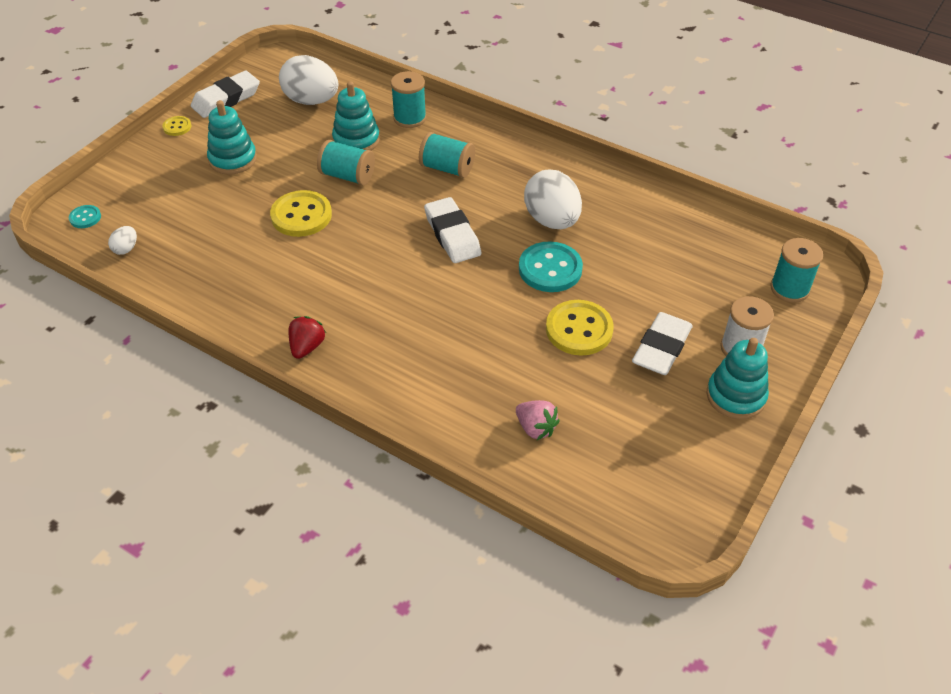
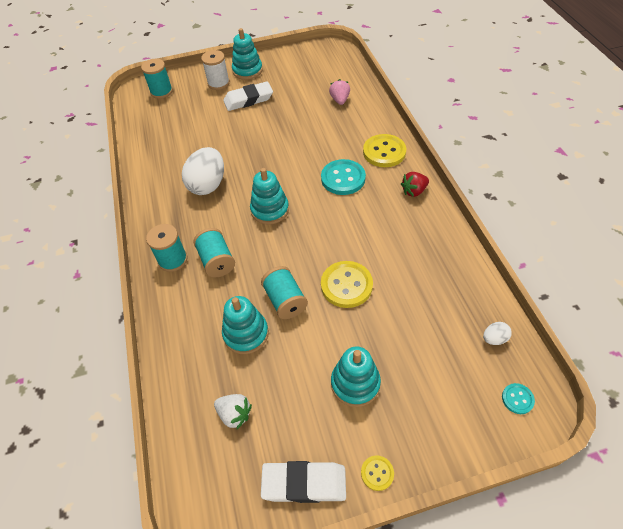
camera: 135 degrees left, 5 degrees up
white egg [279,55,338,105] -> white strawberry [214,394,252,429]
turquoise spool [391,71,426,128] -> turquoise spool moved to [146,224,187,272]
white eraser [424,197,481,263] -> turquoise stacking toy [250,168,289,225]
turquoise button [519,241,583,292] -> turquoise button moved to [321,159,366,195]
yellow button [546,300,614,356] -> yellow button moved to [363,134,406,167]

